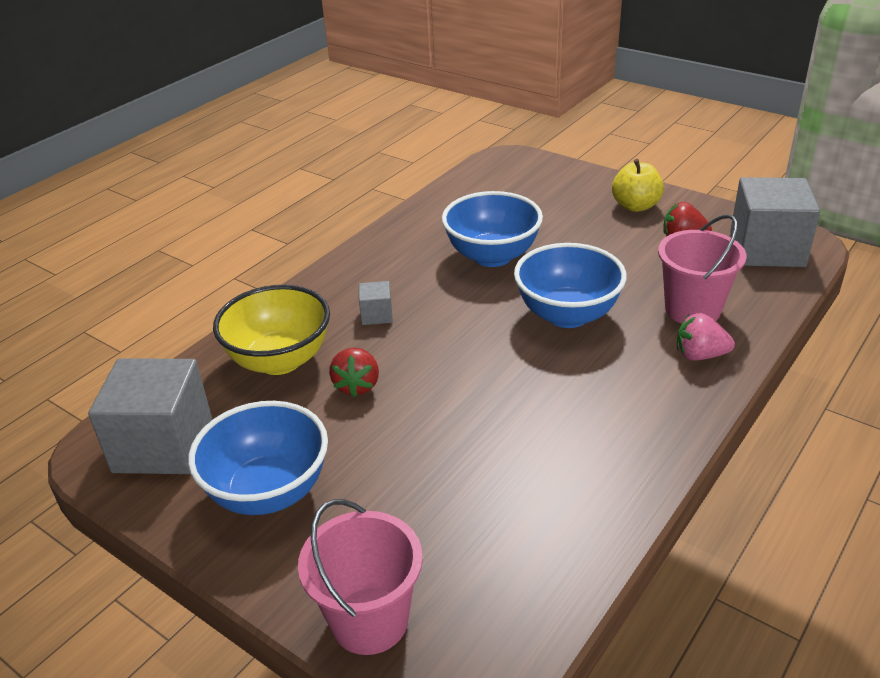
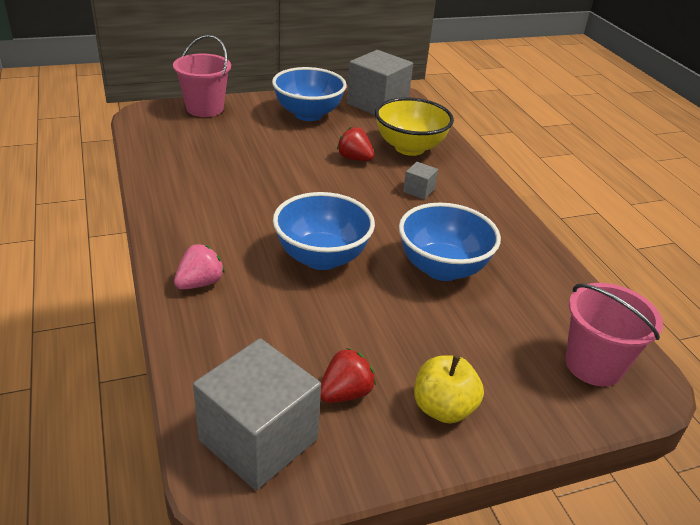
camera: 120 degrees right, 0 degrees up
pink bucket [658,214,746,324] -> pink bucket moved to [565,283,663,386]

